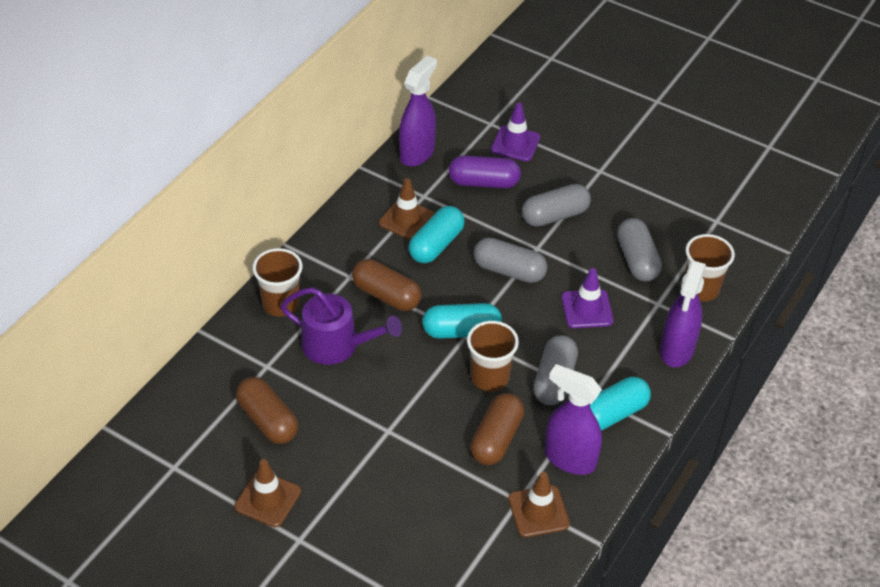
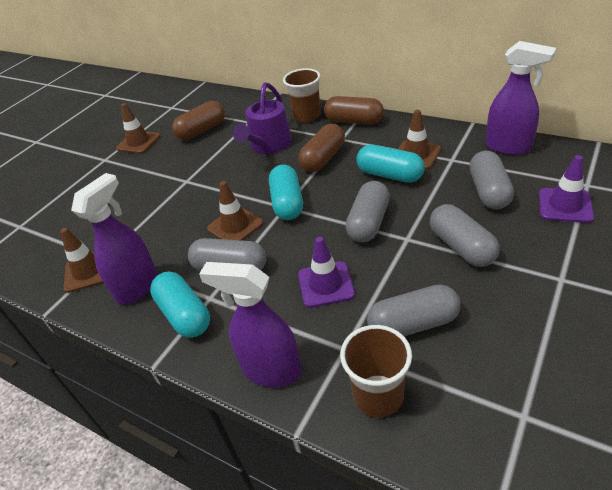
camera: 95 degrees right, 5 degrees down
purple capsule [449,156,521,188] -> grey capsule [470,151,514,209]
brown cup [467,321,519,391] -> brown traffic cone [207,181,263,241]
brown capsule [470,393,524,465] -> brown capsule moved to [324,96,384,125]

